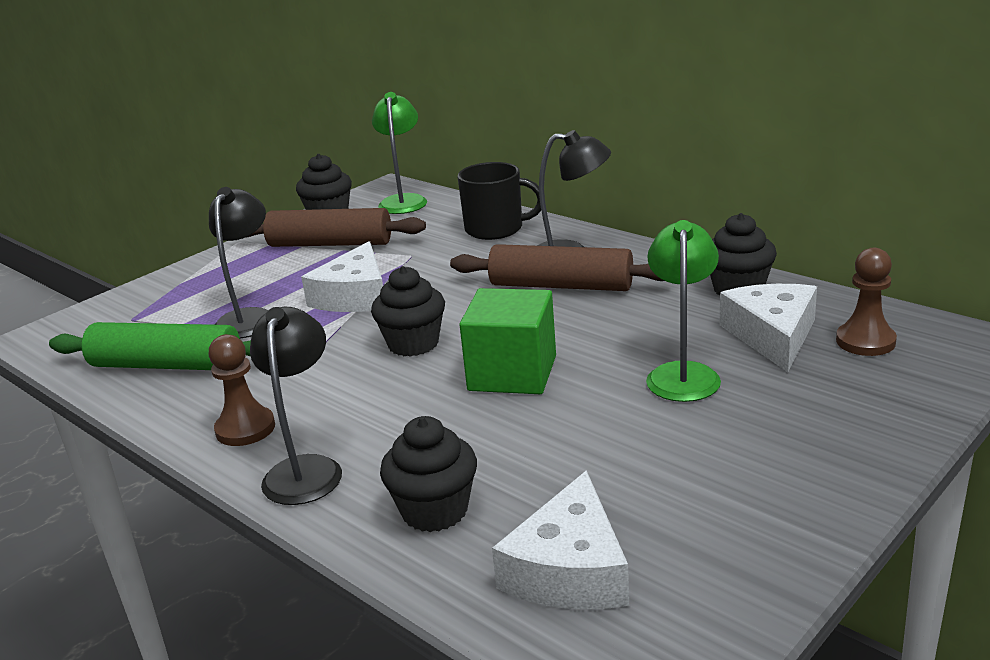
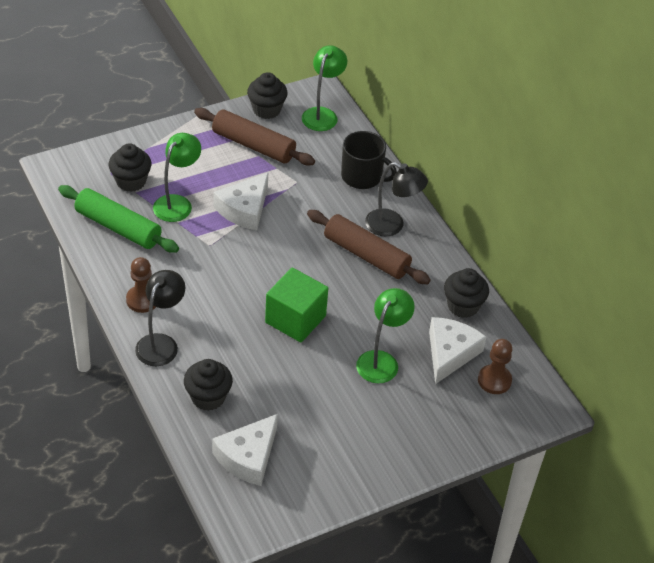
camera: 15 degrees right, 20 degrees up
black lamp [209,187,268,339] -> green lamp [153,133,201,222]
black cupcake [371,266,445,357] -> black cupcake moved to [109,143,152,192]

